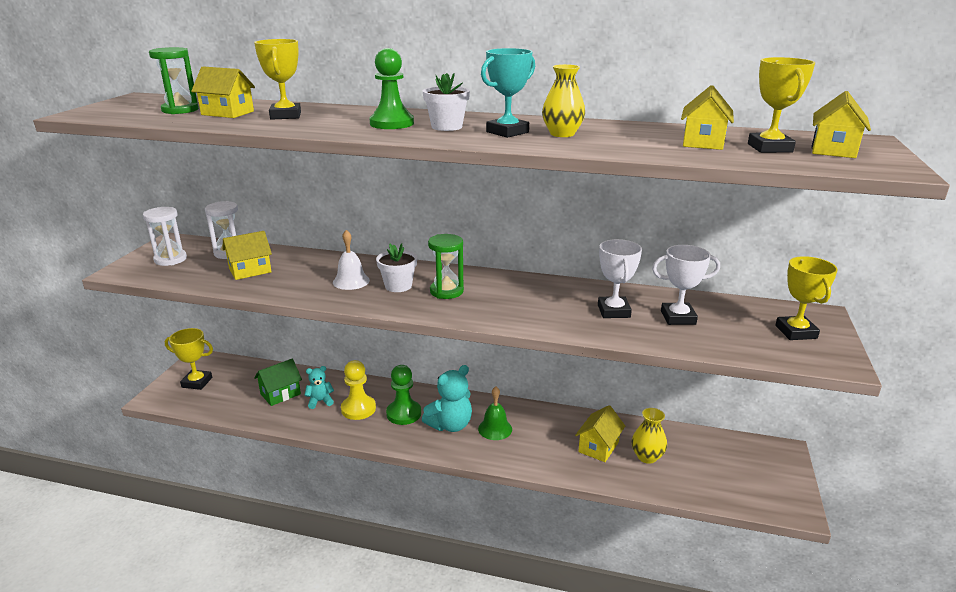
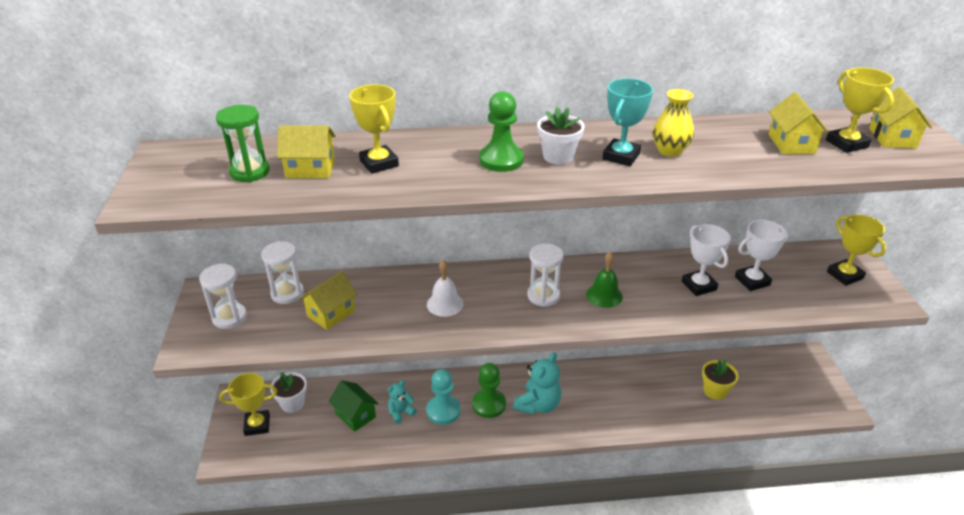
camera: 20 degrees left, 10 degrees up
green house [254,359,302,406] -> green house turned 75 degrees counterclockwise [329,380,378,432]
yellow pawn [341,360,376,420] -> turquoise pawn [426,369,460,425]
white flower pot [376,243,417,292] -> white flower pot moved to [270,372,307,413]
green hourglass [428,234,464,299] -> white hourglass [527,244,564,307]
green bell [478,386,512,440] -> green bell moved to [586,251,623,308]
yellow house [575,405,625,462] -> none
yellow vase [631,408,667,464] -> yellow flower pot [702,360,738,400]

